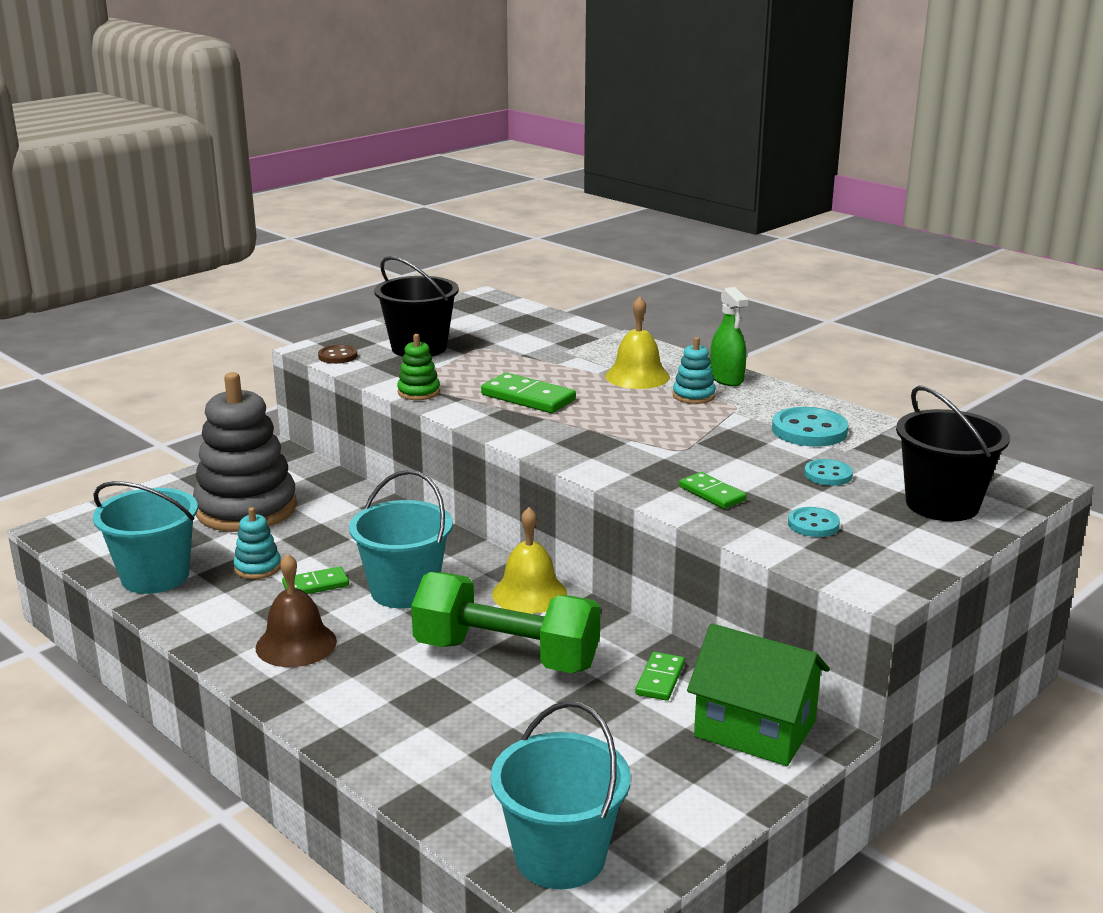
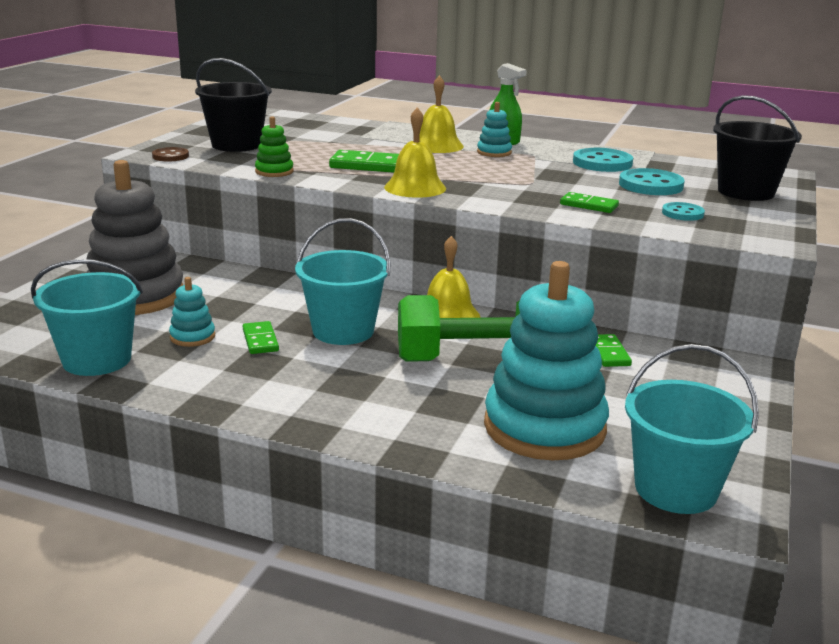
camera: 25 degrees left, 0 degrees up
brown bell [255,553,337,667] -> none
green domino [282,566,349,594] -> green domino turned 60 degrees counterclockwise [243,321,279,354]
green house [687,623,830,766] -> none
turquoise button [804,459,853,486] -> turquoise button [619,168,685,195], size x1.69
none -> yellow bell [384,107,446,198]
none -> turquoise stacking toy [484,261,609,460]

